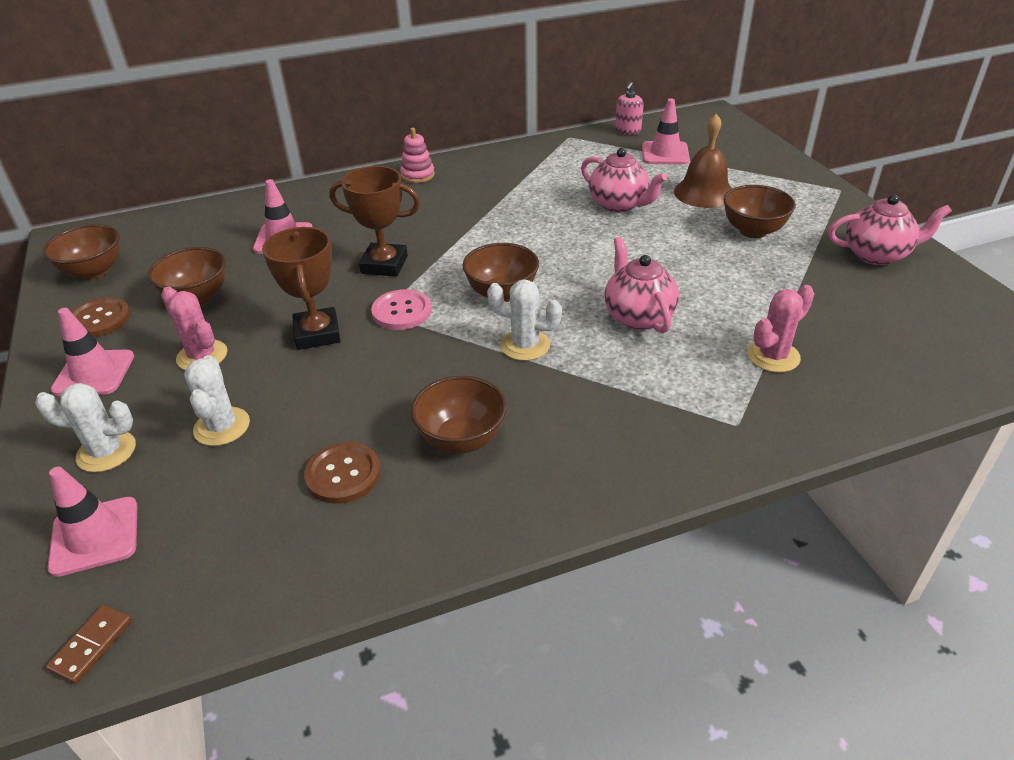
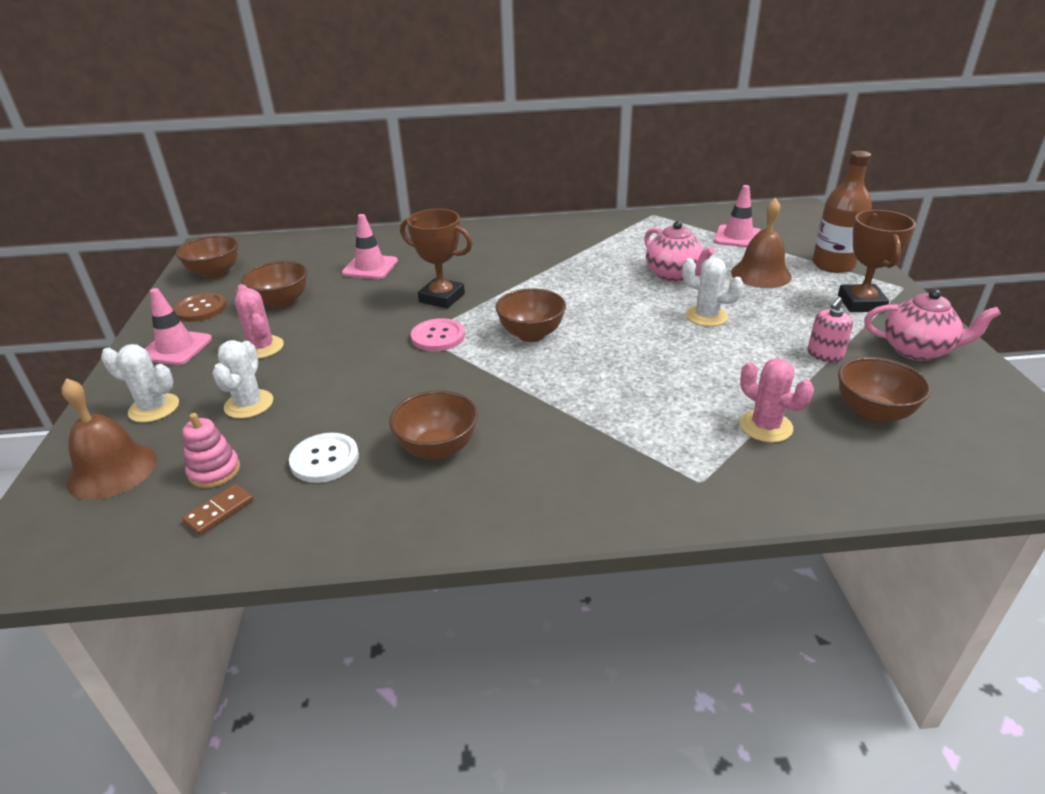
camera: 15 degrees right, 5 degrees down
brown domino [46,604,132,684] -> brown domino moved to [182,484,254,535]
pink traffic cone [47,467,137,577] -> brown bell [62,378,157,500]
brown trophy [262,227,340,350] -> brown trophy moved to [838,210,916,312]
brown button [304,442,381,504] -> white button [289,433,359,483]
pink stacking toy [400,128,435,183] -> pink stacking toy moved to [183,413,240,488]
white cactus [487,280,562,361] -> white cactus moved to [682,257,744,327]
pink teapot [605,237,679,333] -> none
pink soap dispenser [615,82,644,135] -> pink soap dispenser moved to [808,297,853,363]
brown bowl [724,185,796,238] -> brown bowl moved to [838,357,931,424]
pink cactus [747,285,814,372] -> pink cactus turned 75 degrees clockwise [740,358,814,443]
none -> brown bottle [812,151,872,273]

